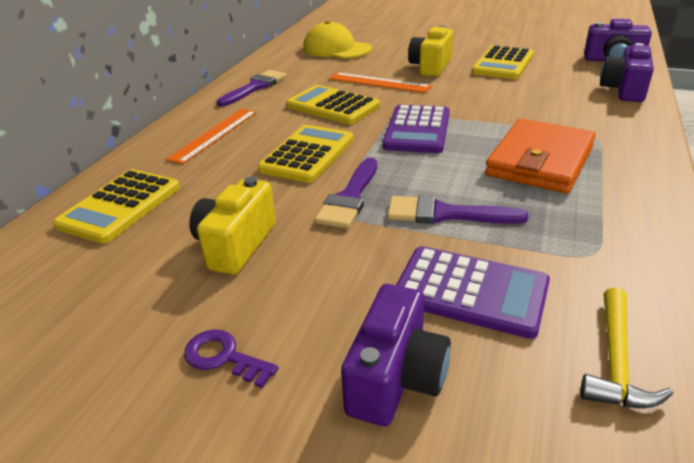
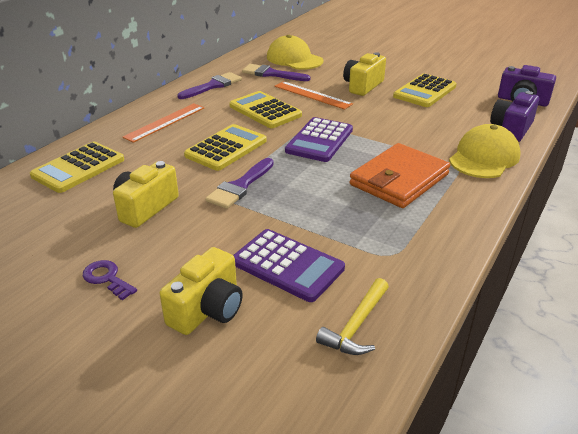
camera: 10 degrees right, 0 degrees up
purple camera [341,284,451,426] -> yellow camera [160,247,243,335]
purple brush [387,195,528,224] -> purple brush moved to [242,64,310,81]
none -> yellow cap [449,124,521,178]

